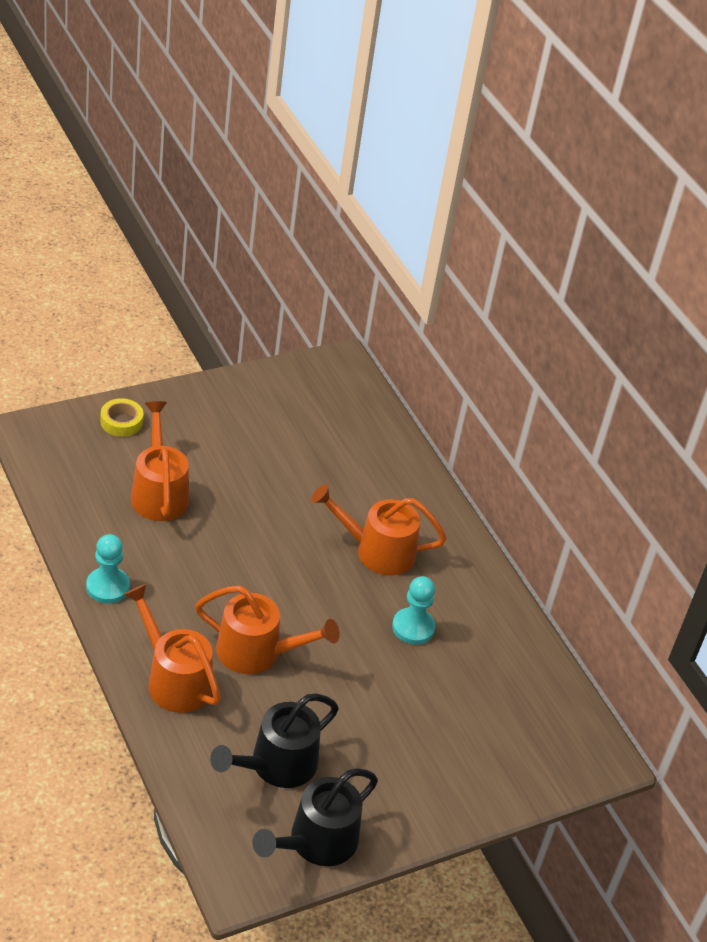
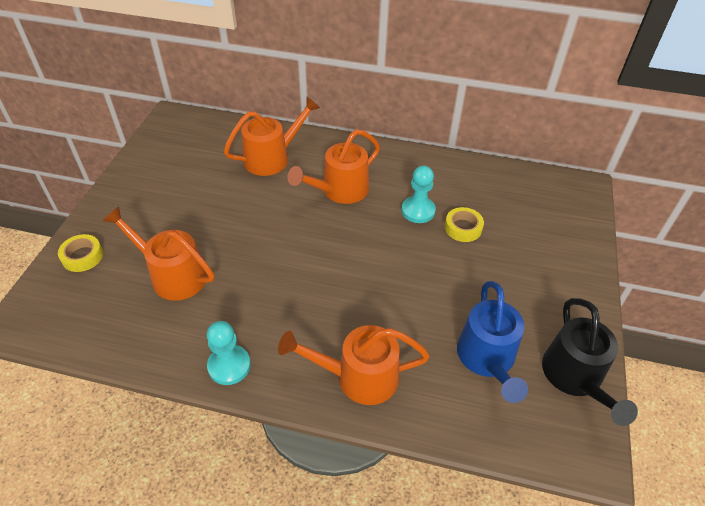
camera: 45 degrees left, 5 degrees up
orange watering can [195,585,340,674] -> orange watering can moved to [224,97,320,176]
black watering can [210,694,339,788] -> blue watering can [457,281,528,403]
none -> yellow tape [445,207,484,242]

